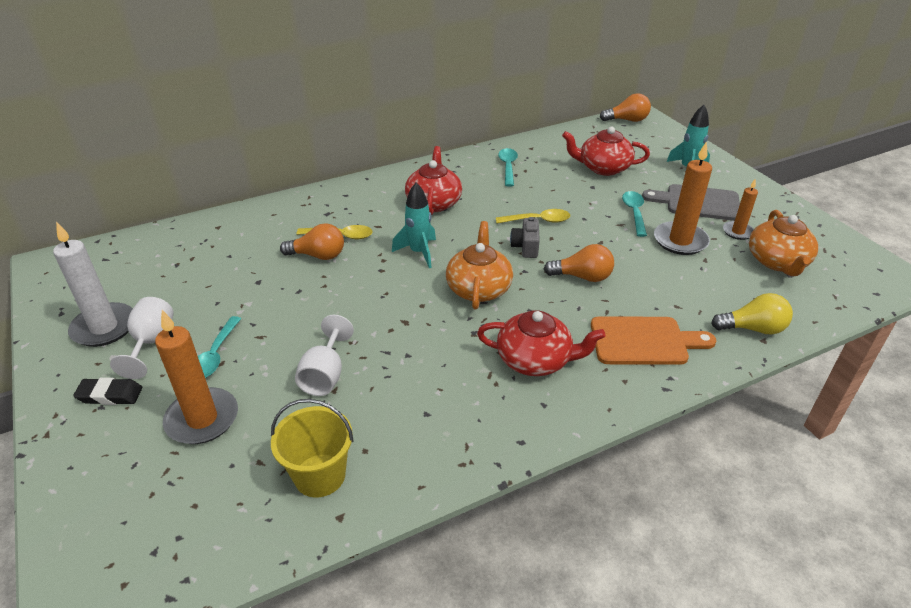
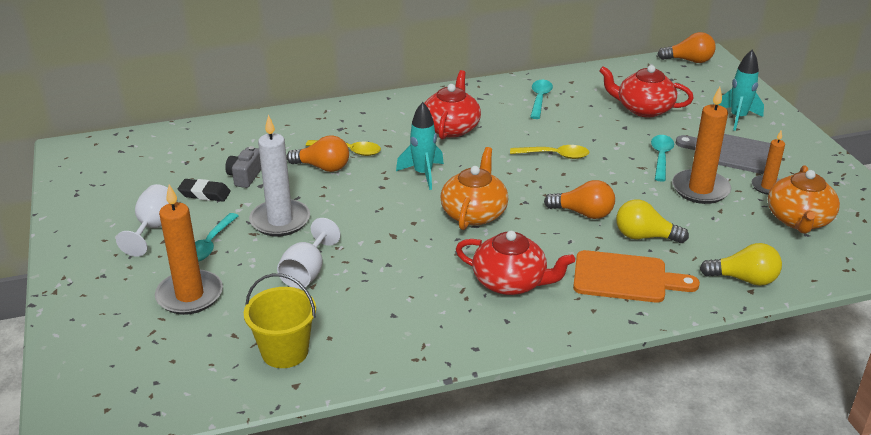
camera: 10 degrees right, 5 degrees down
white candle [53,222,133,347] -> white candle moved to [249,115,310,236]
black eraser [73,378,142,405] -> black eraser moved to [178,179,231,201]
grey camera [510,217,540,258] -> grey camera moved to [225,146,261,188]
none -> yellow light bulb [616,199,689,243]

